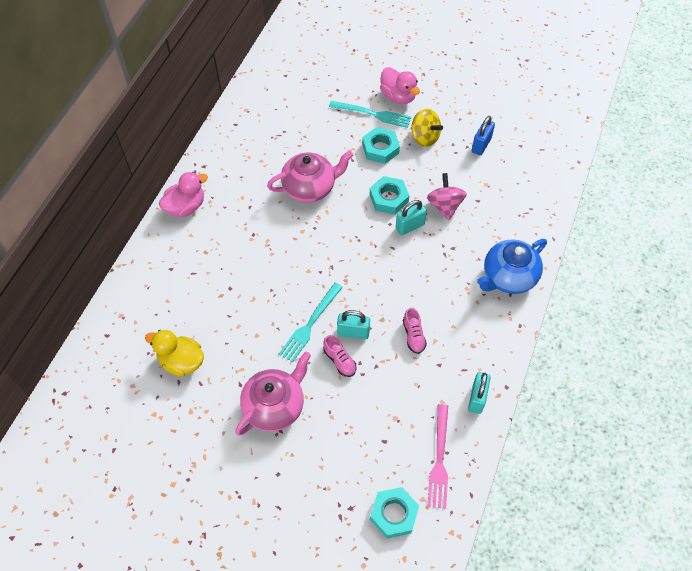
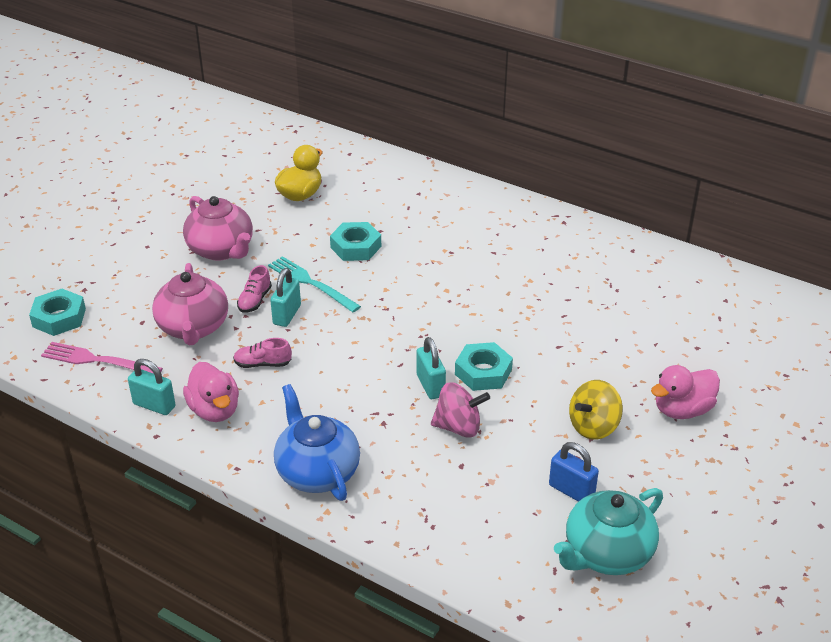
camera: 100 degrees right, 20 degrees down
pink duck [159,172,208,217] -> pink duck moved to [183,362,239,422]
pink teapot [267,151,353,203] -> pink teapot moved to [152,263,228,345]
pink shoe [323,335,356,377] -> pink shoe turned 45 degrees counterclockwise [237,265,272,313]
turquoise fork [329,101,411,128] -> none
turquoise nut [362,127,400,164] -> turquoise nut moved to [330,222,381,261]
none -> turquoise teapot [554,488,663,575]

